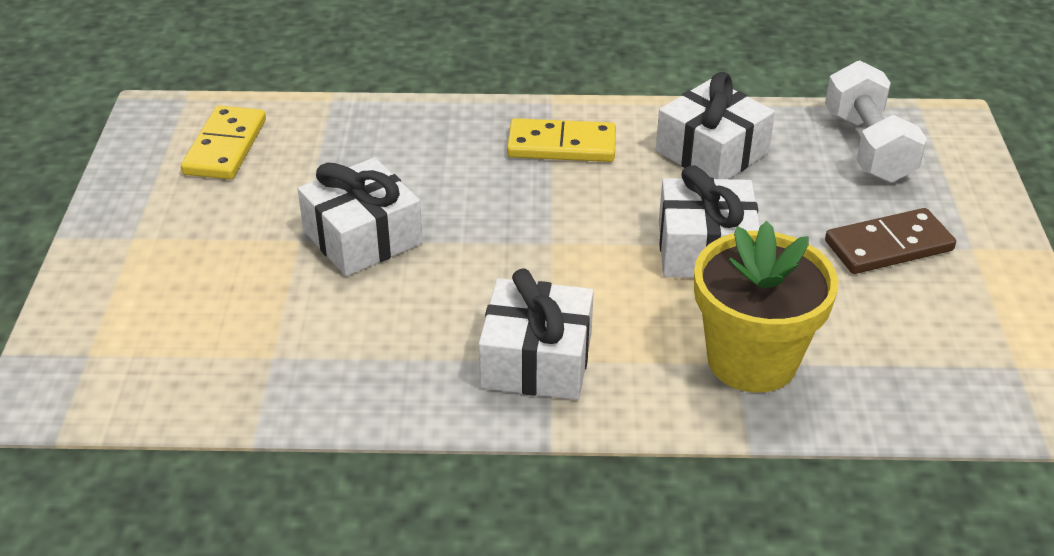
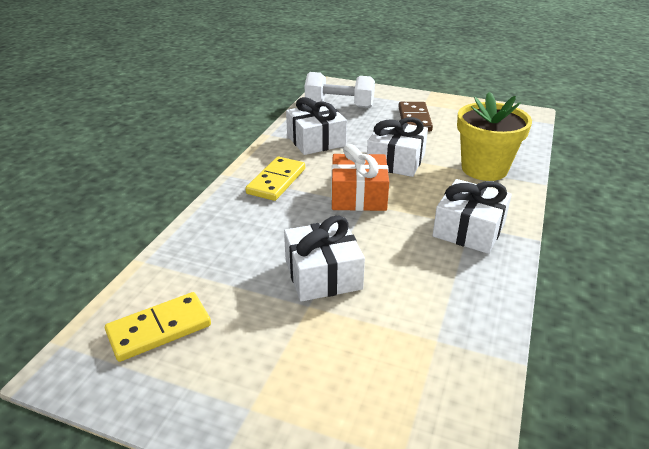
camera: 70 degrees left, 5 degrees down
yellow domino [181,106,266,179] -> yellow domino turned 60 degrees counterclockwise [105,292,211,362]
none -> orange gift [331,144,389,211]

